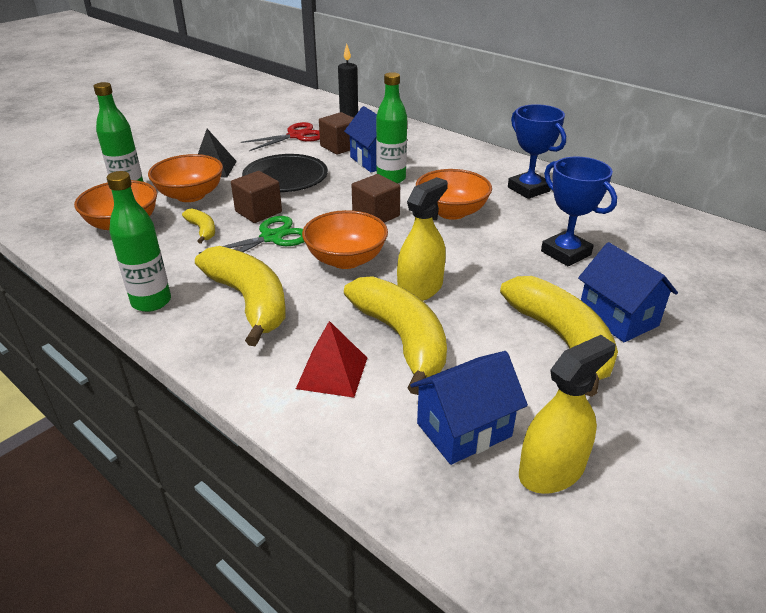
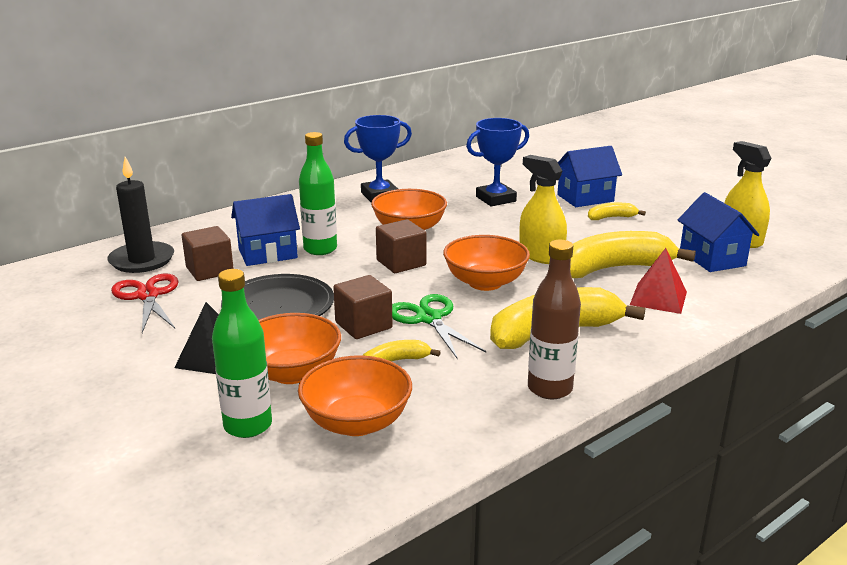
camera: 80 degrees left, 10 degrees down
green bottle [107,171,171,312] -> brown bottle [528,240,581,399]
yellow banana [500,276,618,397] -> yellow banana [588,203,646,220], size x0.46

